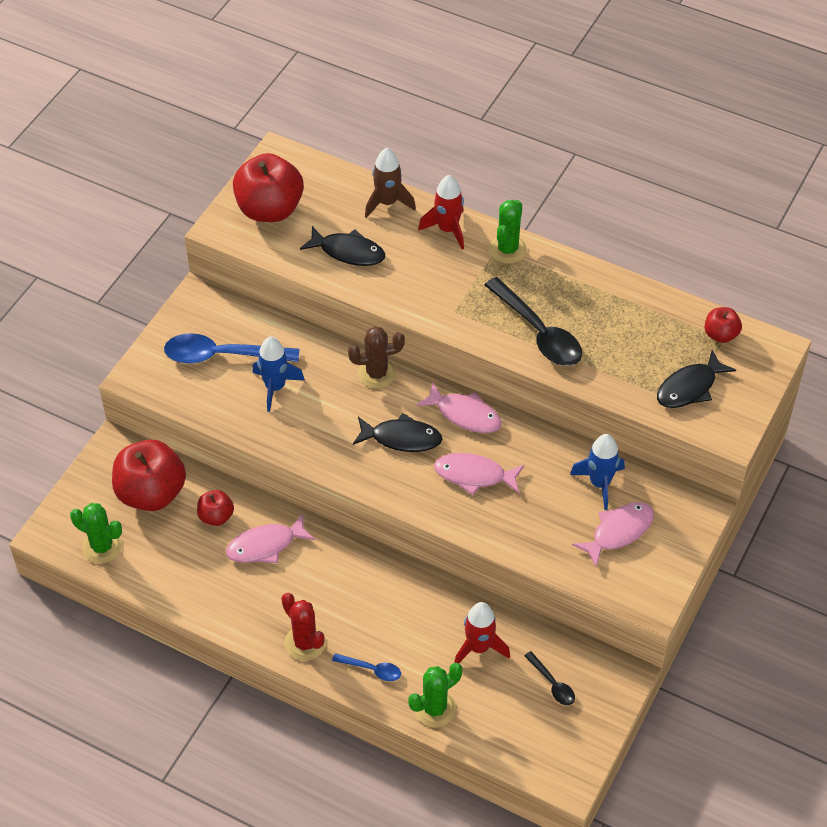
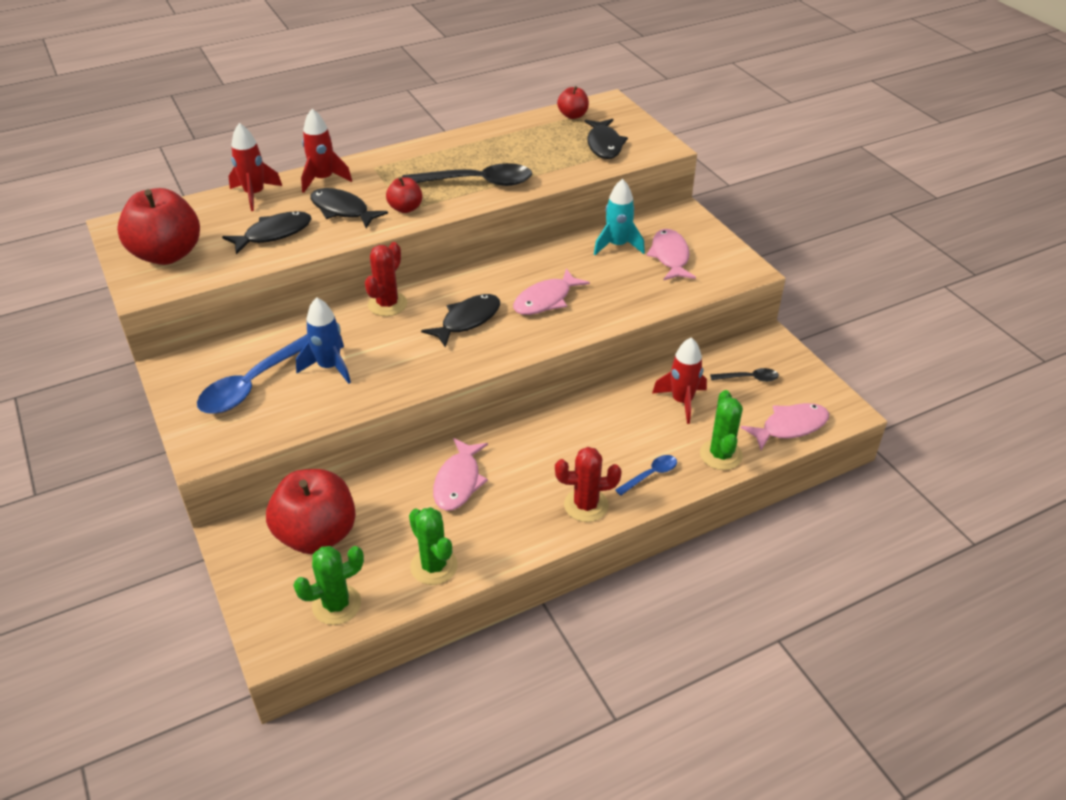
camera: 55 degrees left, 10 degrees down
red apple [197,490,234,526] -> red apple moved to [386,177,422,213]
brown cactus [348,326,405,388] -> red cactus [365,242,407,316]
brown rocket [365,148,416,218] -> red rocket [229,123,282,211]
pink fish [416,382,502,433] -> pink fish moved to [741,403,829,450]
green cactus [489,200,527,263] -> green cactus moved to [409,507,458,585]
blue rocket [570,434,625,510] -> turquoise rocket [594,179,645,255]
none -> black fish [310,188,388,228]

